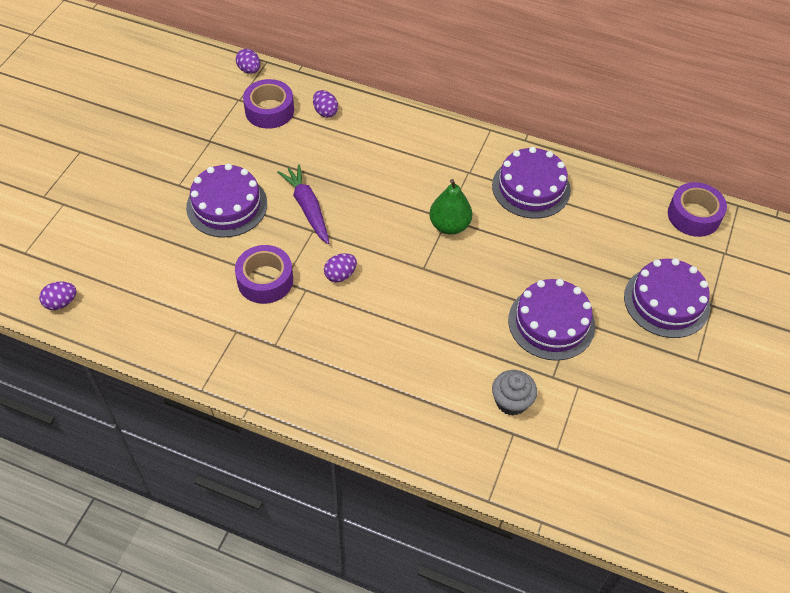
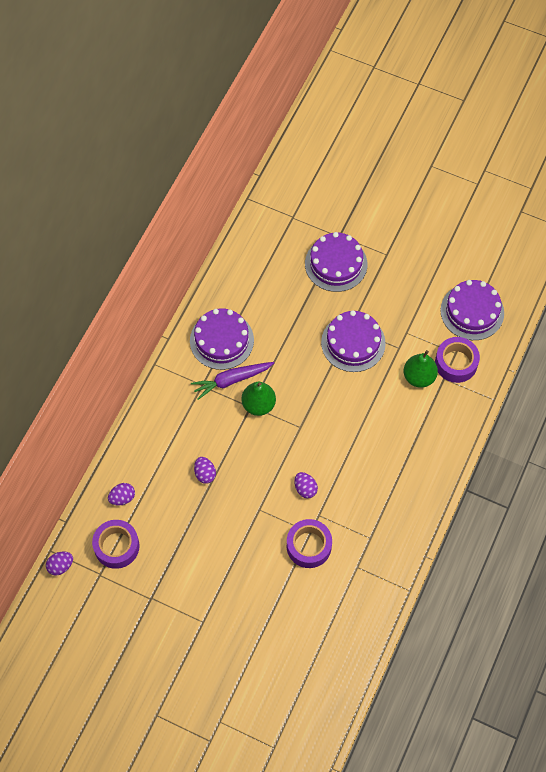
camera: 85 degrees left, 10 degrees up
purple egg [39,282,77,310] -> purple egg moved to [194,457,216,484]
purple cake [186,164,267,238] -> purple cake moved to [440,280,504,340]
purple carrot [277,164,329,244] -> purple carrot moved to [191,362,274,400]
grey cupcake [492,370,537,416] -> green pear [403,350,438,388]
purple tape [668,182,727,237] -> purple tape moved to [435,337,480,383]

